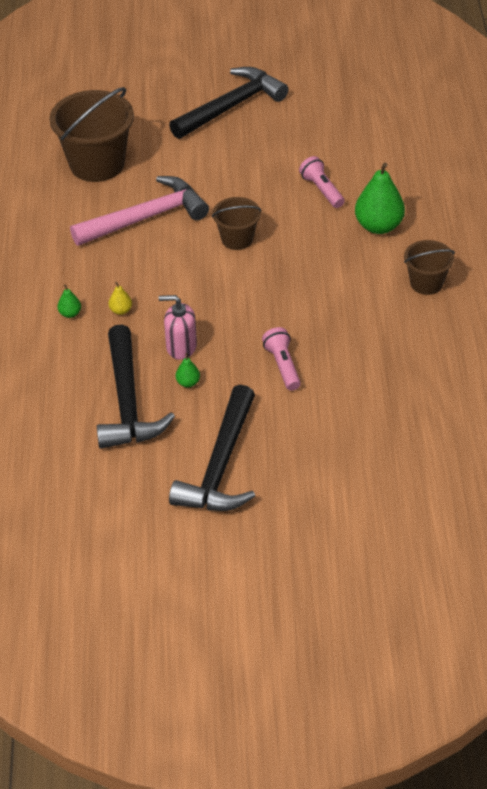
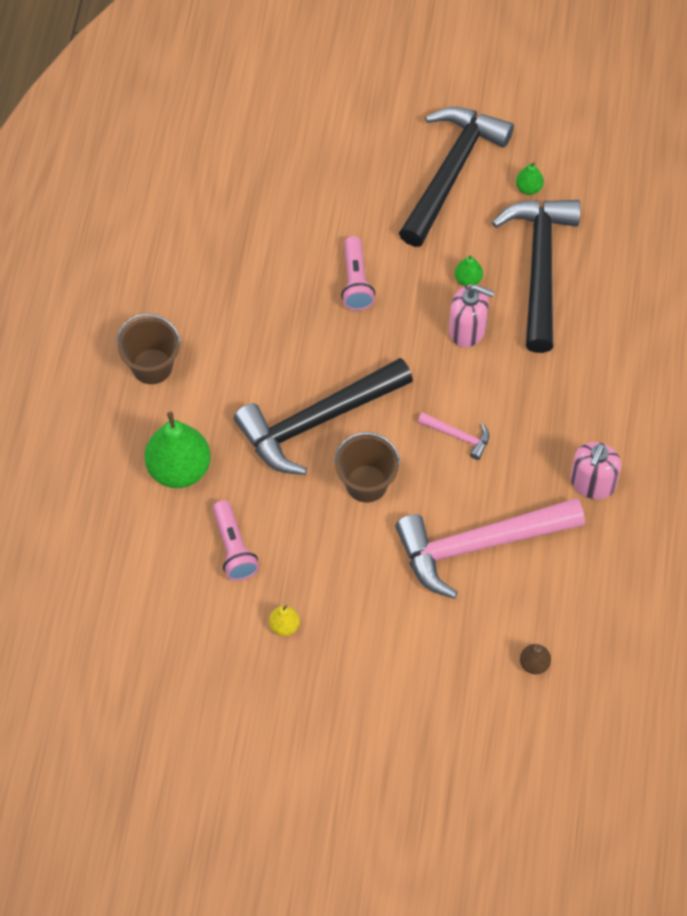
camera: 170 degrees left, 15 degrees up
brown bucket [49,87,134,182] -> brown pear [520,644,551,674]
green pear [57,284,81,318] -> green pear moved to [516,162,544,195]
yellow pear [109,282,132,315] -> yellow pear moved to [269,605,300,636]
black hammer [169,67,289,139] -> black hammer moved to [234,358,413,475]
none -> pink hammer [418,412,489,460]
none -> pink soap dispenser [570,442,621,499]

